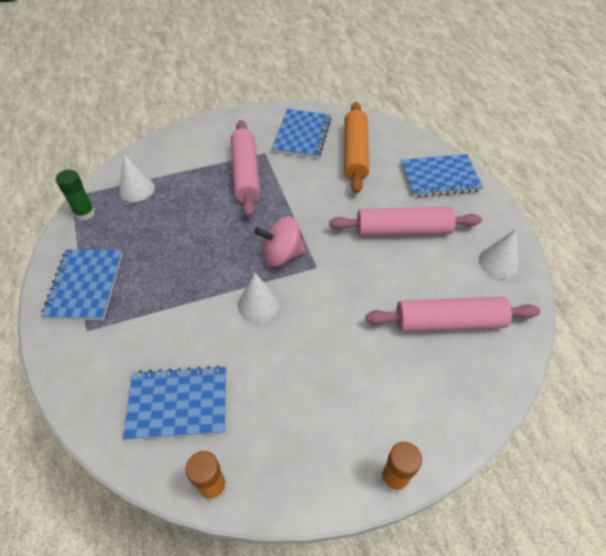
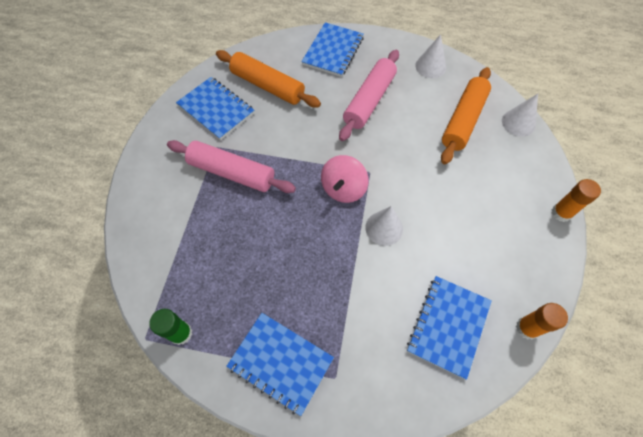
camera: 60 degrees left, 10 degrees up
white cone [119,154,155,202] -> white cone moved to [502,94,538,137]
pink rolling pin [365,297,540,332] -> orange rolling pin [441,67,491,164]

